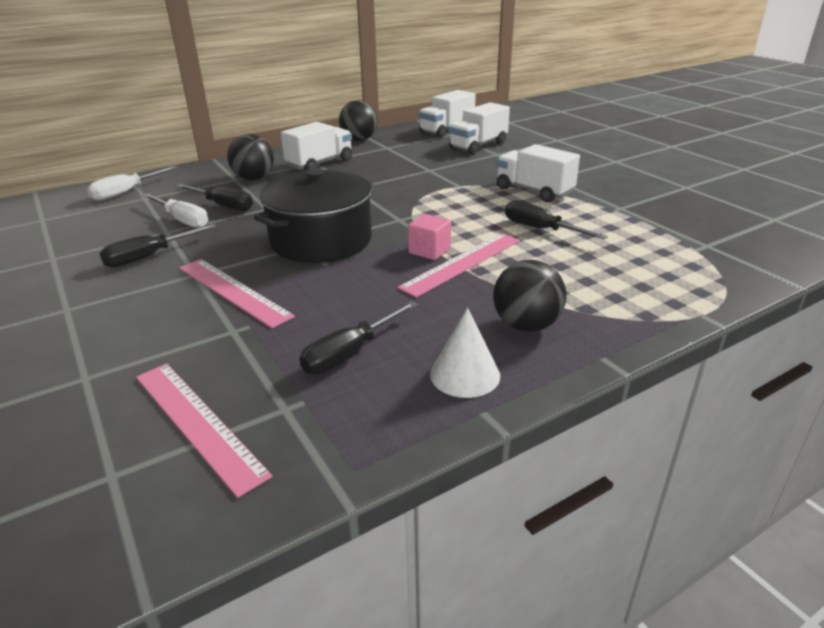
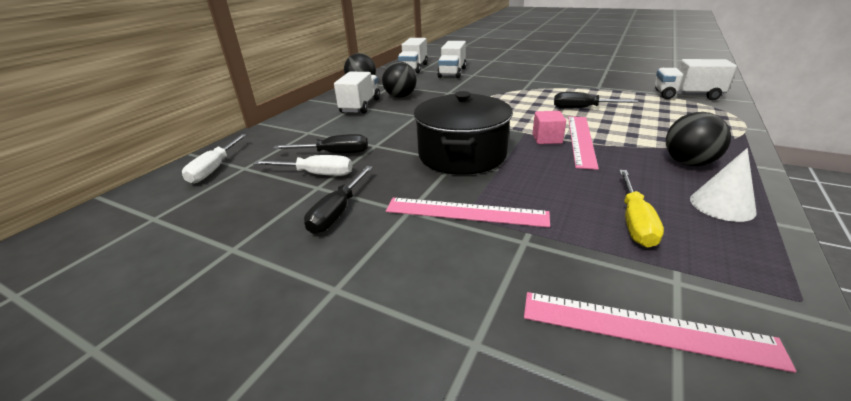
camera: 30 degrees left, 0 degrees up
black ball [227,134,274,180] -> black ball moved to [382,61,417,98]
black screwdriver [299,301,418,374] -> yellow screwdriver [619,170,664,247]
white truck [496,144,580,202] -> white truck moved to [655,59,737,100]

